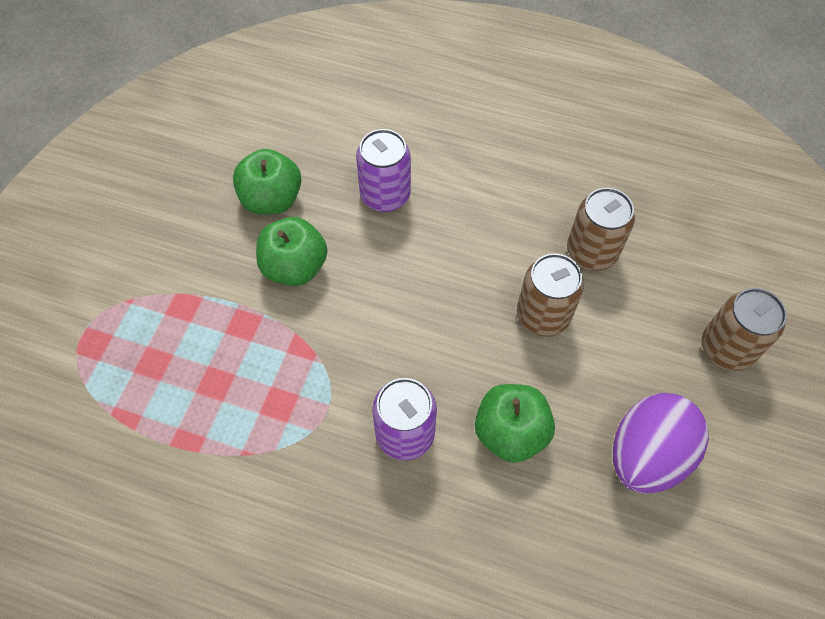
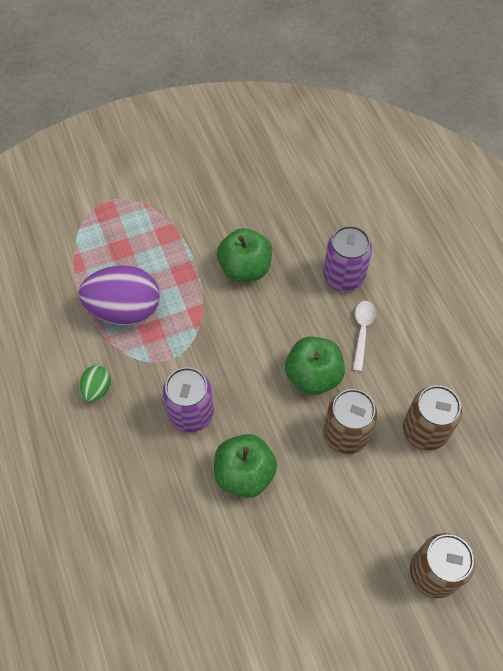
camera: 50 degrees right, 0 degrees up
green apple [233,149,301,215] -> green apple moved to [285,337,345,395]
purple egg [613,393,709,494] -> purple egg moved to [79,265,160,325]
none -> green egg [79,365,111,403]
none -> white spoon [353,301,376,371]

